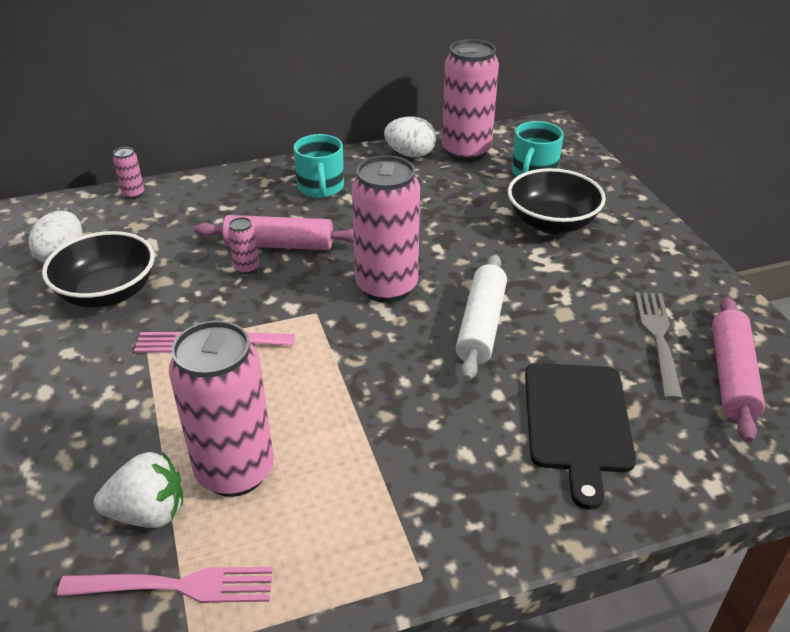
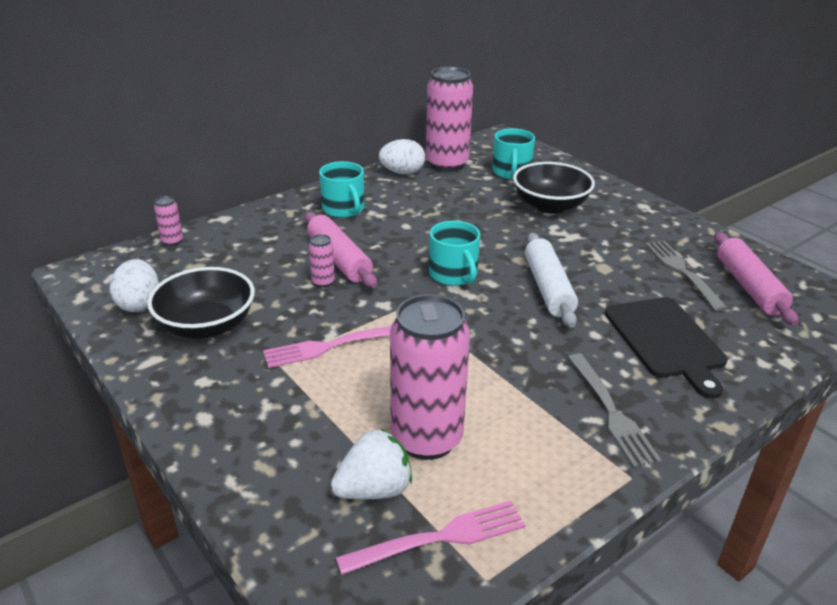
camera: 20 degrees left, 5 degrees down
pink rolling pin [194,215,354,250] -> pink rolling pin turned 75 degrees clockwise [305,212,377,288]
pink can [352,155,420,303] -> turquoise mug [429,221,480,286]
none -> grey fork [568,353,661,468]

